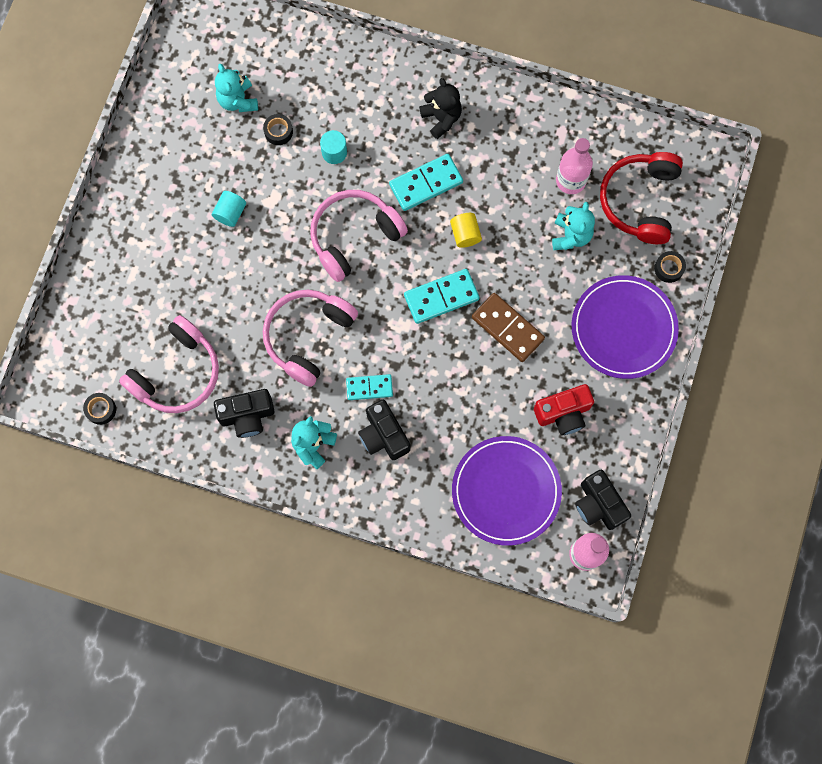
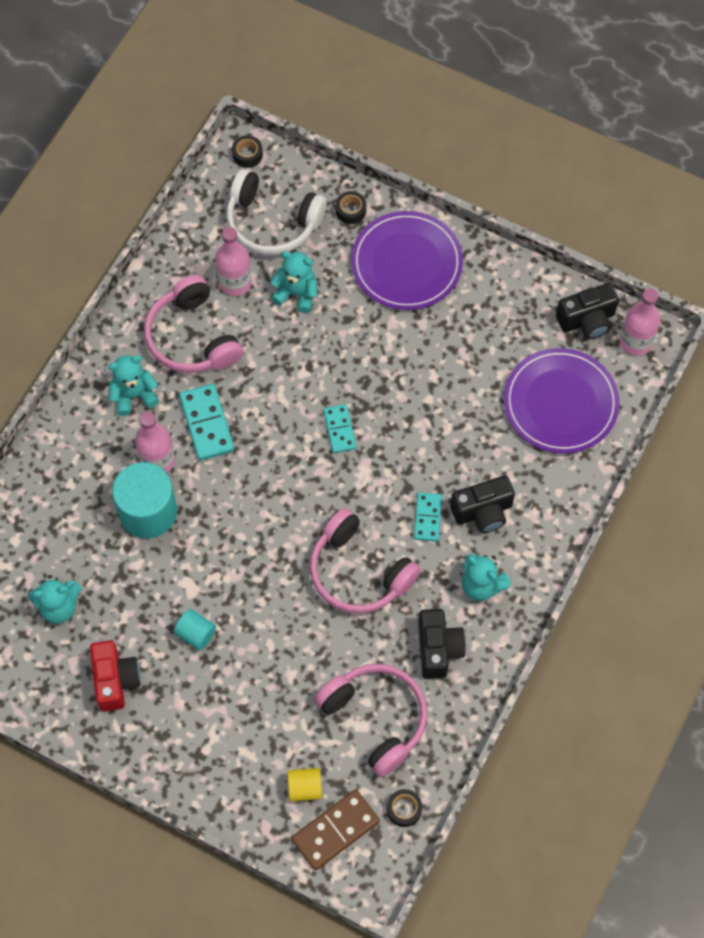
camera: 80 degrees left, 10 degrees down
black tape [263,114,293,145] -> black tape moved to [232,135,263,168]
pink headphones [310,190,408,282] -> pink headphones moved to [144,275,243,373]
turquoise cylinder [320,130,347,164] -> turquoise cylinder [112,462,177,539], size x2.00
turquoise domino [404,269,480,324] -> turquoise domino [323,404,356,453], size x0.65
black teddy bear [419,78,462,139] -> turquoise teddy bear [108,355,159,416]
yellow cylinder [450,213,482,248] -> yellow cylinder moved to [287,768,322,802]
brown domino [472,293,545,362] -> brown domino moved to [291,789,380,871]
red camera [534,384,594,435] -> red camera moved to [90,640,141,712]
red headphones [600,152,683,244] -> white headphones [226,169,327,255]
none -> pink bottle [135,412,175,473]

